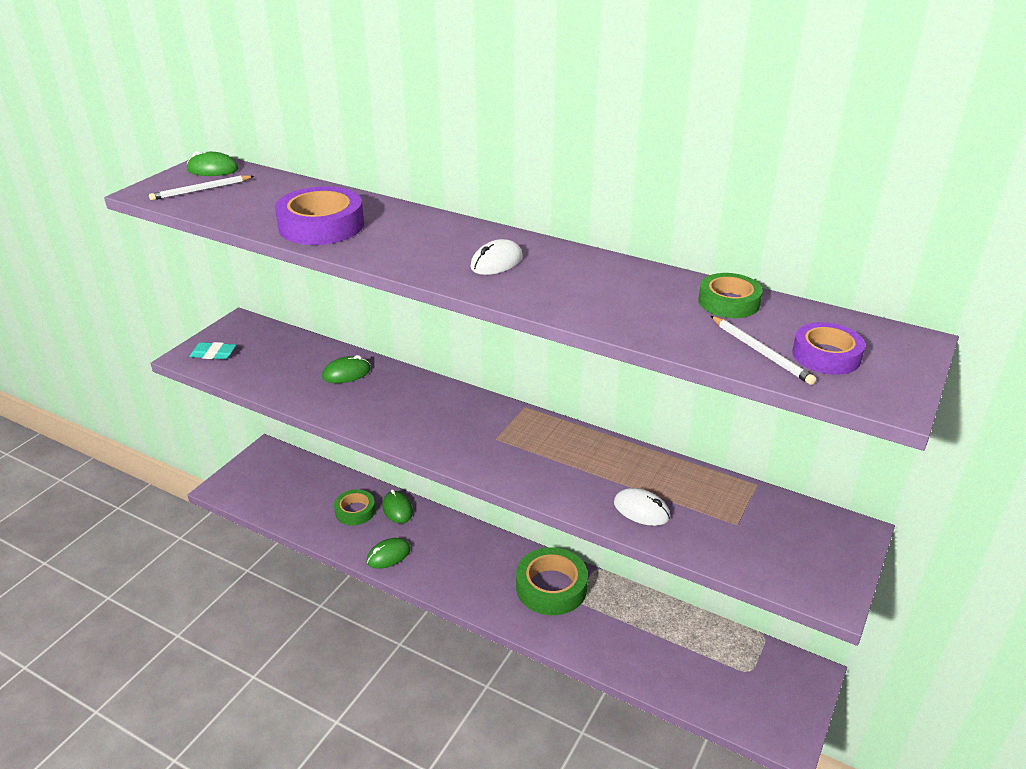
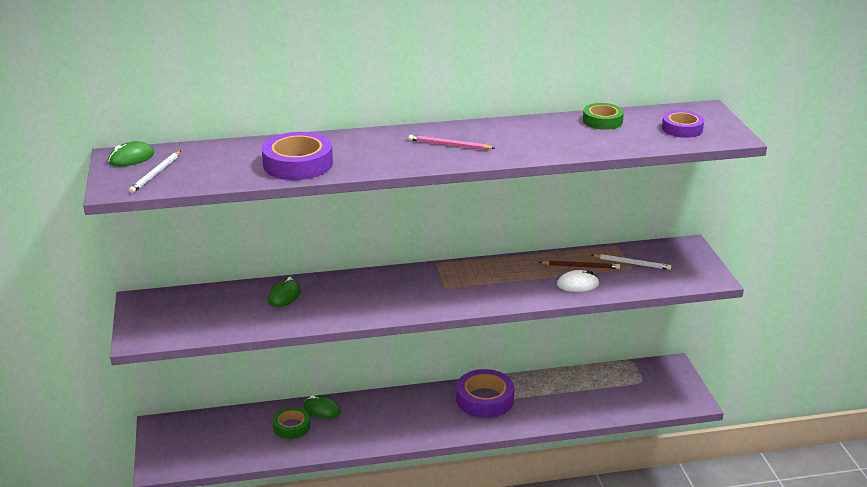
camera: 40 degrees left, 5 degrees down
turquoise eraser [189,342,236,359] -> none
green mouse [366,538,411,569] -> none
white mouse [470,239,523,275] -> pink pencil [409,135,495,150]
green tape [516,547,588,615] -> purple tape [456,369,514,418]
white pencil [711,316,816,385] -> white pencil moved to [592,254,671,270]
none -> brown pencil [539,260,620,269]

